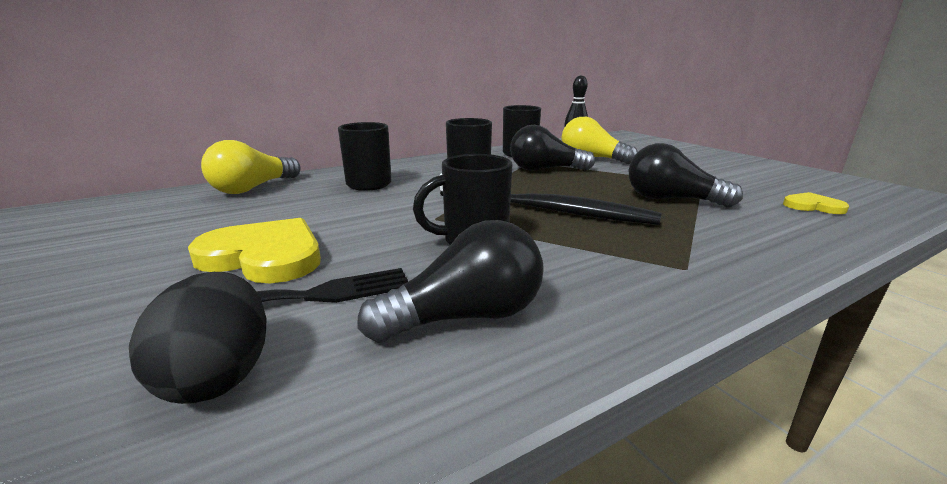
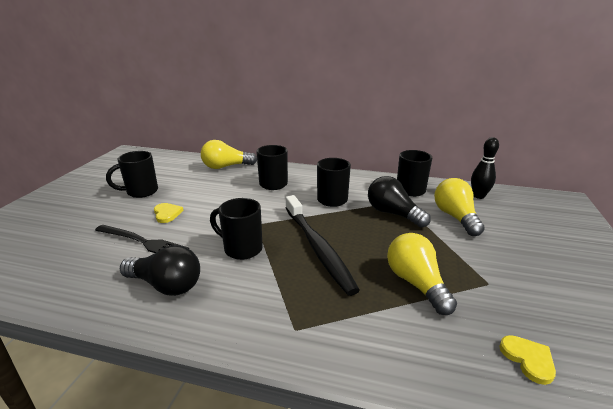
camera: 45 degrees right, 5 degrees up
black egg [129,272,267,404] -> none
yellow heart [188,218,321,283] -> yellow heart [154,203,184,223], size x0.52
black light bulb [629,143,743,207] -> yellow light bulb [387,233,457,315]
none -> black mug [106,151,158,198]

